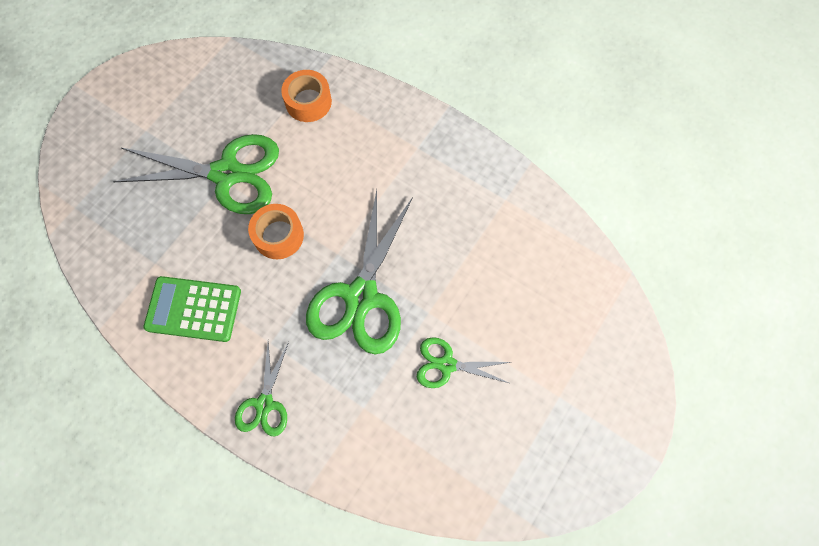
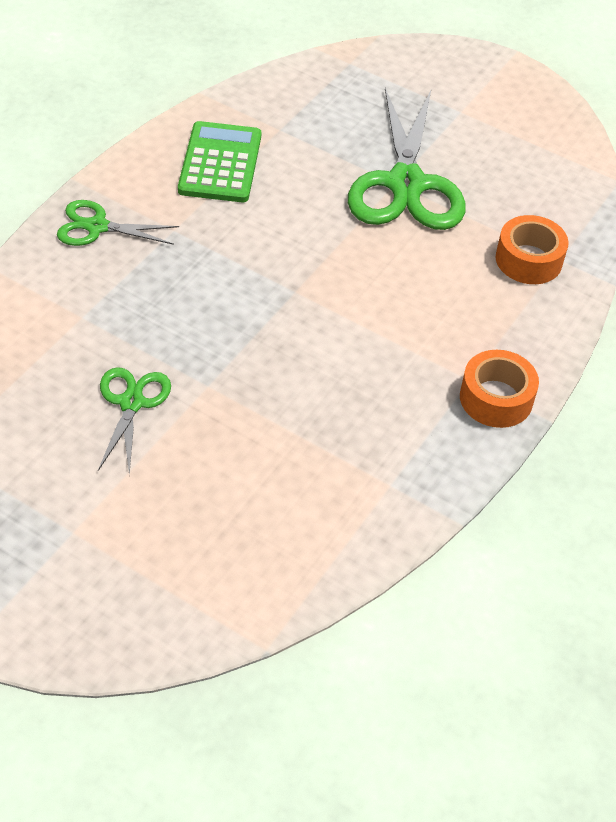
camera: 85 degrees right, 20 degrees down
orange tape [248,204,304,259] -> orange tape moved to [460,350,539,428]
green scissors [306,190,413,354] -> none

